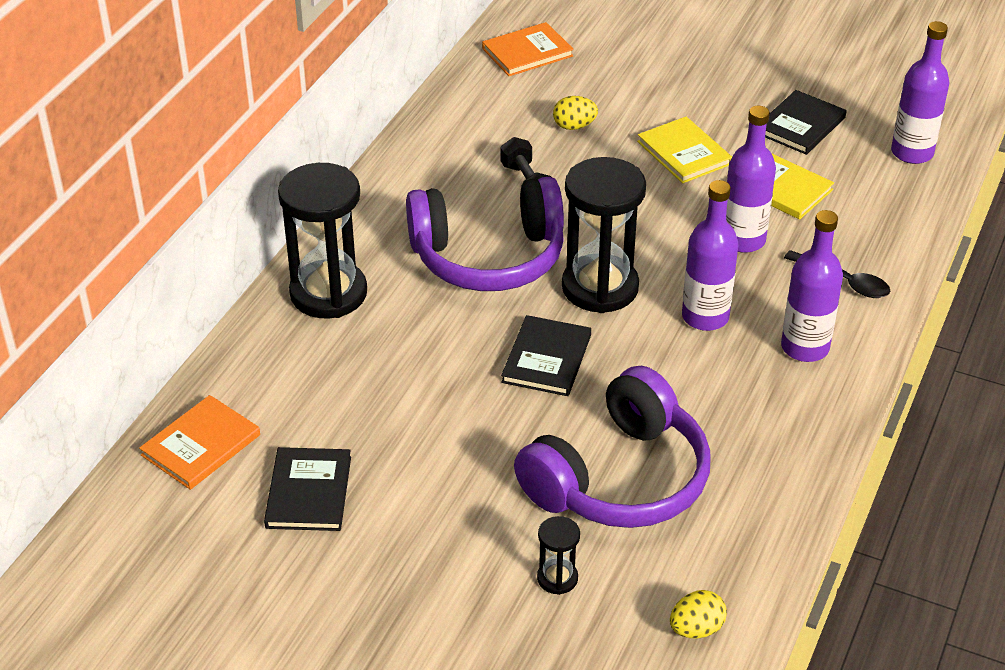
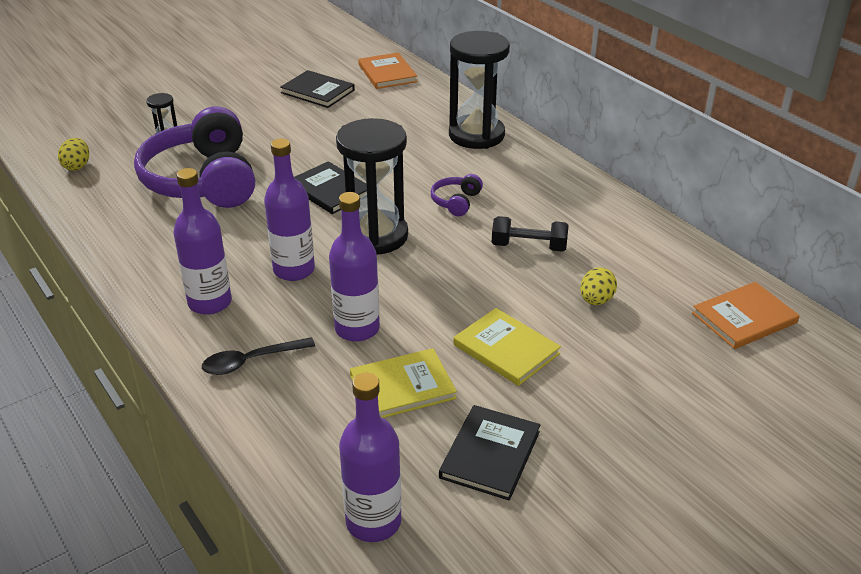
camera: 120 degrees right, 5 degrees down
purple headphones [406,177,564,291] -> purple headphones [431,174,483,216], size x0.40
orange book [482,22,574,76] -> orange book turned 60 degrees clockwise [692,282,800,349]
yellow book [637,117,732,183] -> yellow book turned 45 degrees clockwise [453,308,561,386]
black book [765,90,847,155] -> black book turned 45 degrees clockwise [439,405,541,501]

